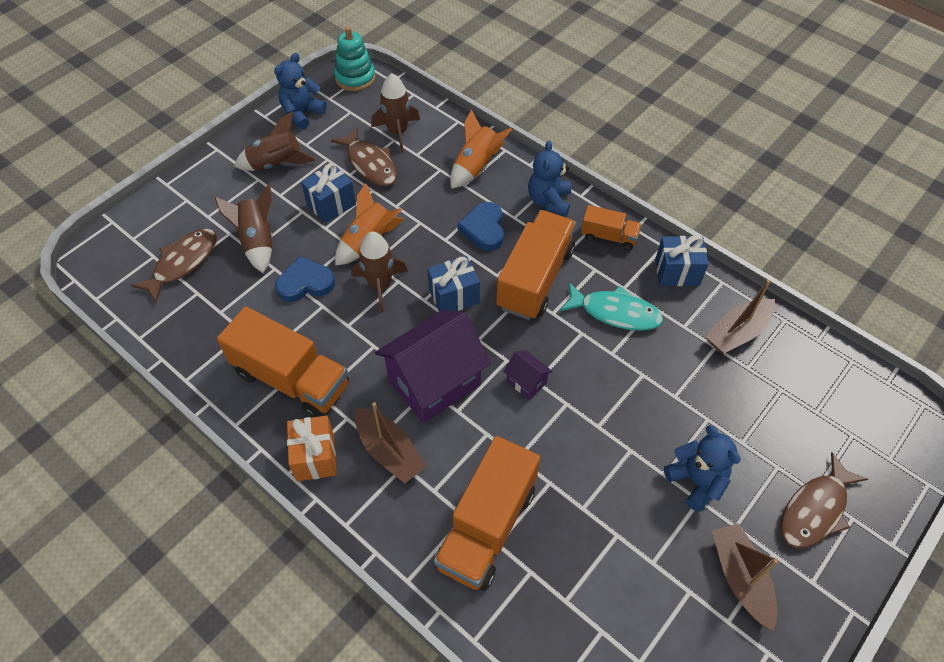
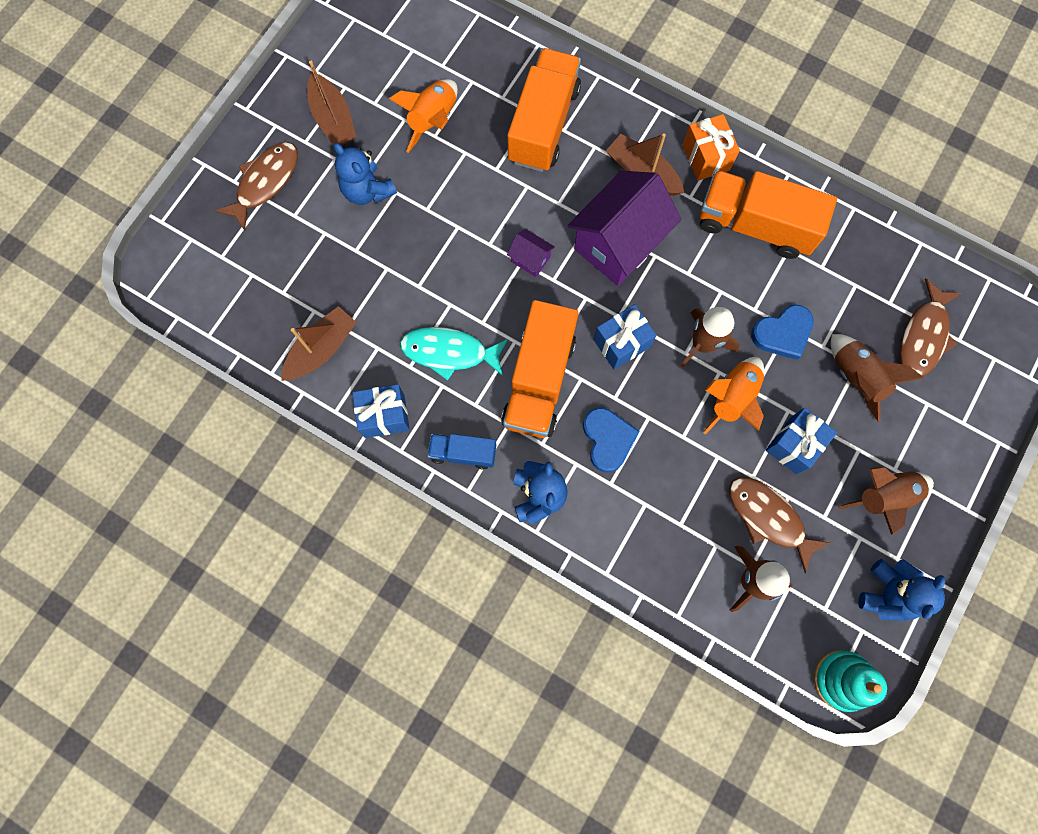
camera: 170 degrees right, 20 degrees up
orange rocket [450,109,512,189] -> orange rocket moved to [389,79,458,153]
orange truck [581,205,642,250] -> blue truck [428,434,496,470]

